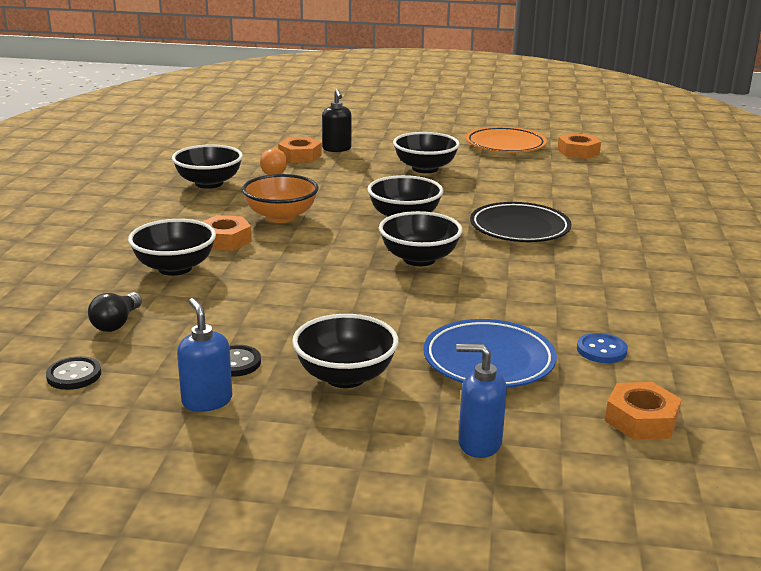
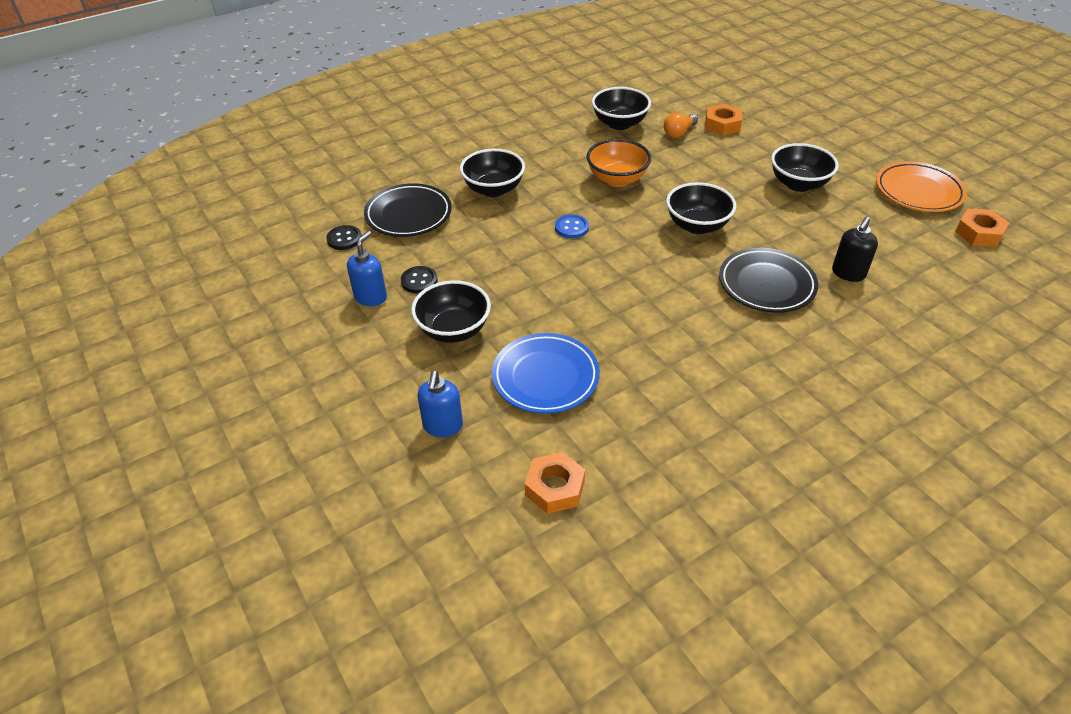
camera: 50 degrees right, 20 degrees up
black light bulb [88,292,142,332] -> black plate [364,183,452,237]
orange nut [202,215,252,251] -> none
black soap dispenser [322,89,352,152] -> black soap dispenser moved to [832,217,878,282]
black bowl [379,211,463,266] -> none
blue soap dispenser [456,344,507,458] -> blue soap dispenser turned 150 degrees counterclockwise [418,371,463,437]
blue button [577,333,628,363] -> blue button moved to [555,214,589,239]

